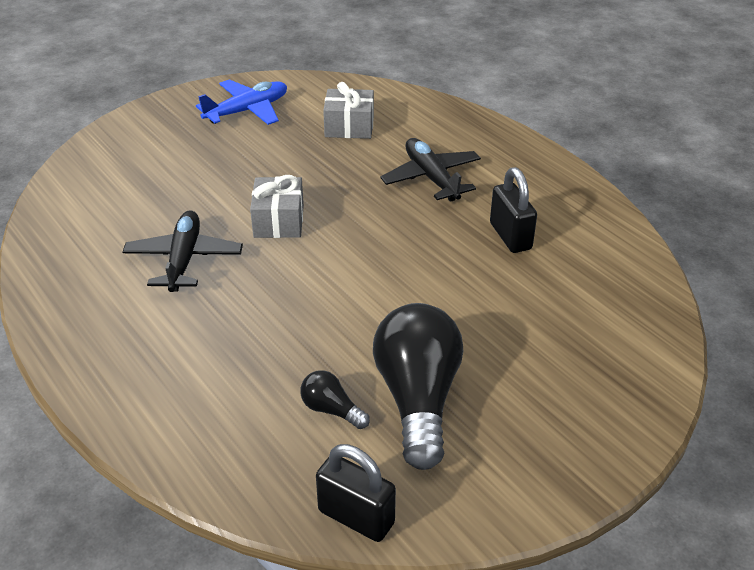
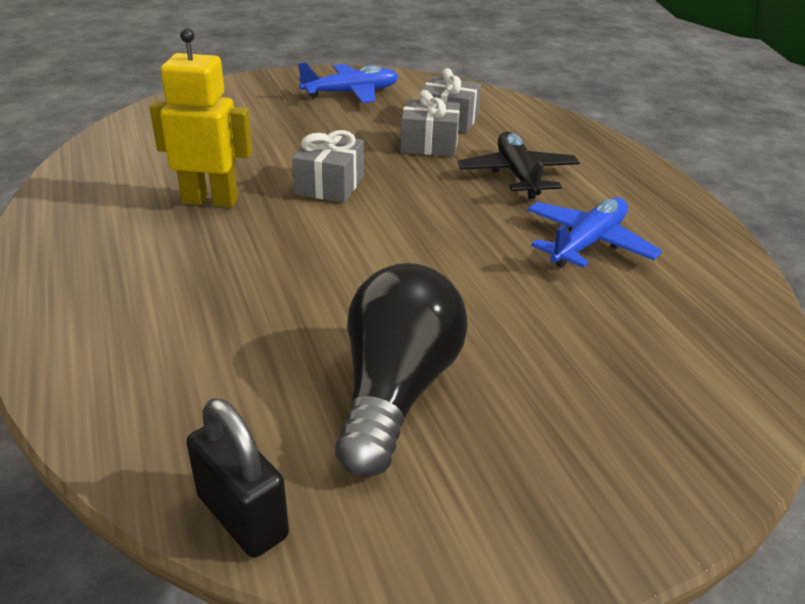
camera: 15 degrees right, 5 degrees down
black plane [123,210,243,292] -> yellow robot [150,28,253,207]
black light bulb [300,370,370,429] -> none
black padlock [490,167,537,253] -> blue plane [527,197,662,268]
none -> grey gift [401,90,460,156]

